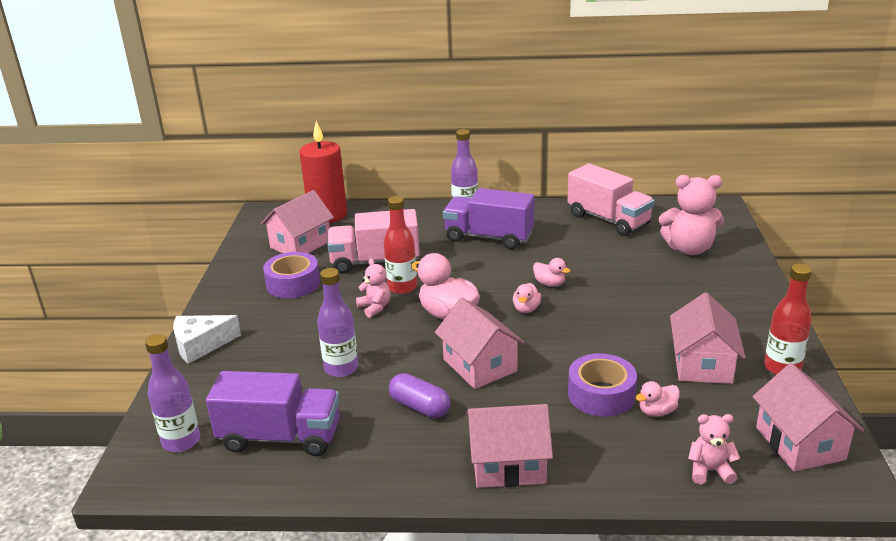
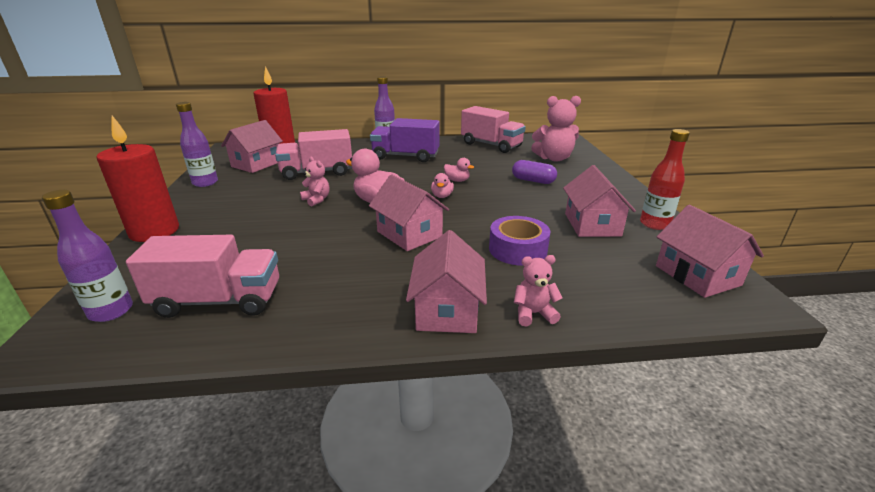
camera: 10 degrees left, 0 degrees up
white cheese [173,315,241,364] -> red candle [96,116,179,242]
purple truck [206,371,340,456] -> pink truck [126,235,279,318]
purple tape [263,252,320,298] -> none
purple bottle [317,268,358,377] -> purple bottle moved to [176,102,218,187]
red bottle [384,196,417,294] -> none
purple capsule [389,373,451,418] -> purple capsule moved to [512,160,557,184]
pink house [467,404,553,488] -> pink house turned 75 degrees counterclockwise [406,230,487,333]
pink duck [635,381,680,417] -> none
pink teddy bear [688,414,740,484] -> pink teddy bear moved to [514,255,562,326]

